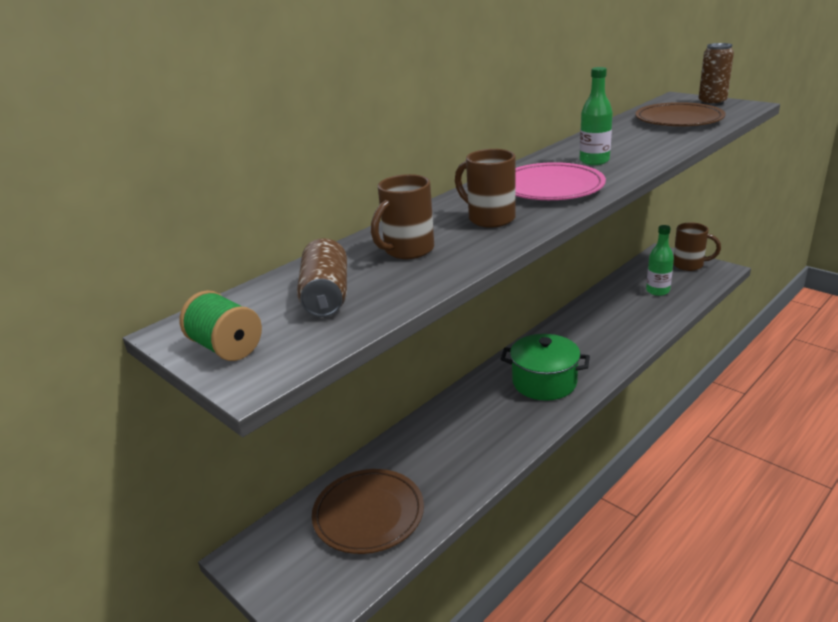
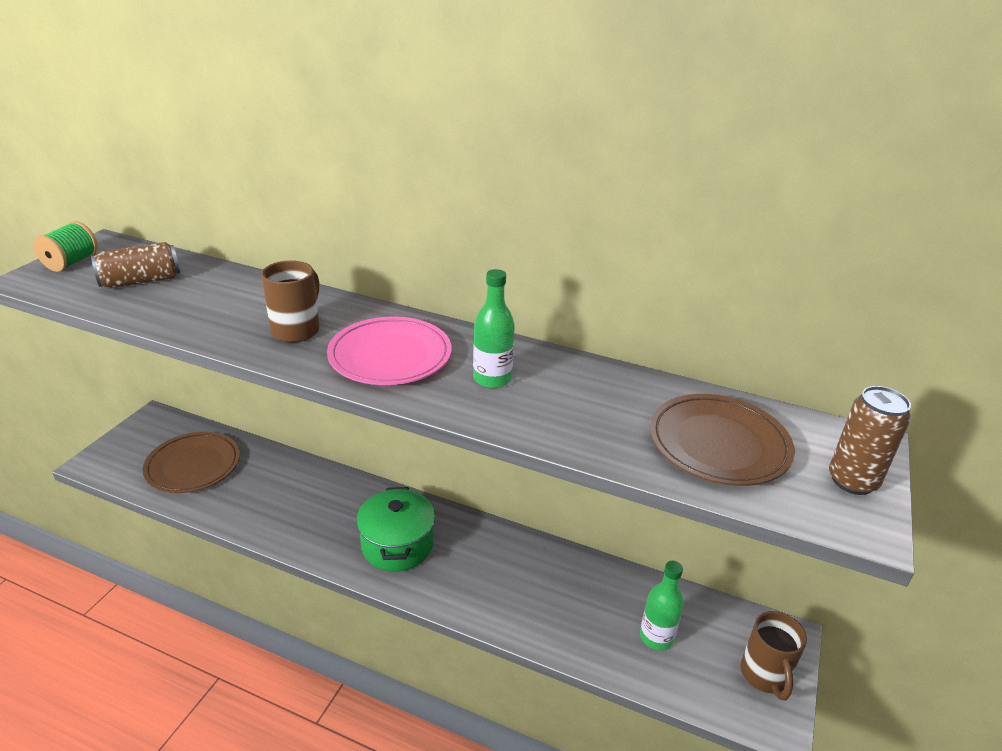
camera: 65 degrees right, 5 degrees up
brown mug [371,174,434,259] -> none

